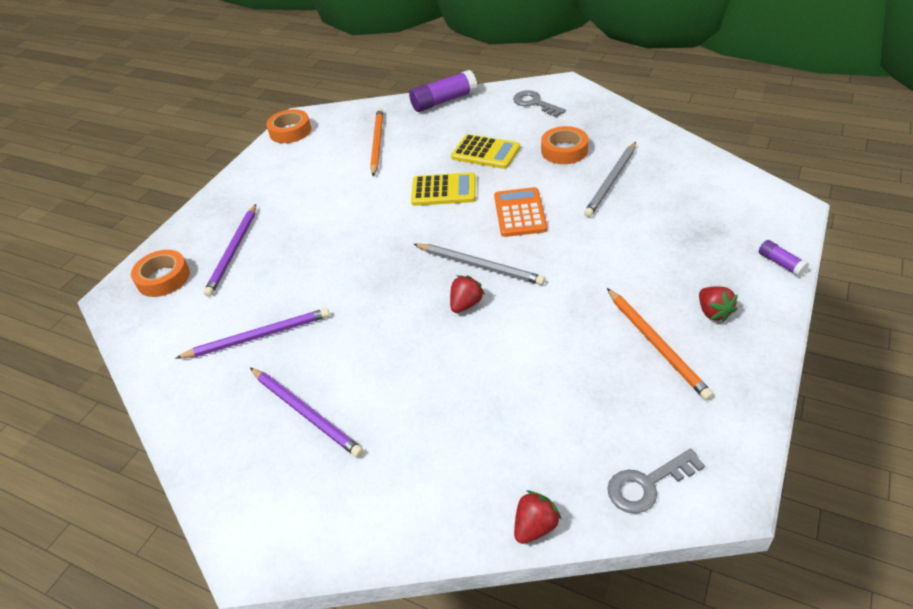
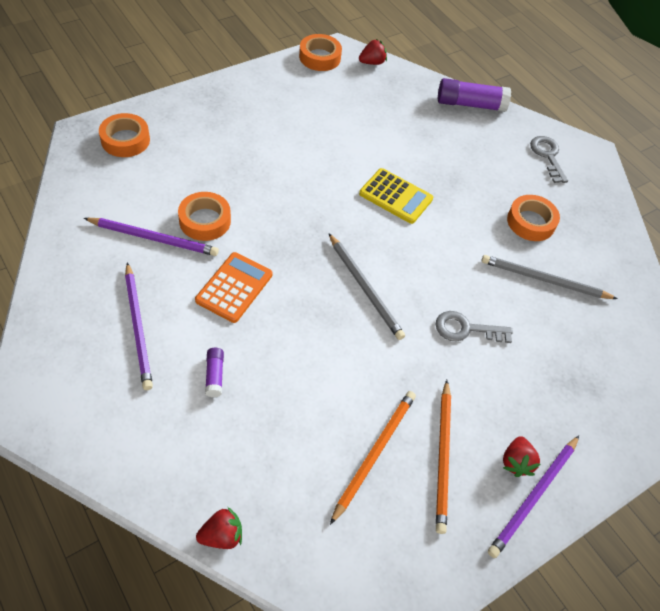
camera: 20 degrees right, 10 degrees up
purple pencil [203,204,256,297] -> purple pencil moved to [488,436,579,558]
orange pencil [370,108,383,176] -> orange pencil moved to [330,391,416,525]
red strawberry [450,276,485,313] -> red strawberry moved to [359,39,387,65]
yellow calculator [451,134,520,169] -> none
orange calculator [494,187,547,237] -> orange calculator moved to [195,252,272,323]
grey pencil [584,142,636,217] -> grey pencil turned 45 degrees clockwise [481,255,618,299]
grey key [607,449,705,514] -> grey key moved to [435,311,513,343]
purple glue stick [759,240,809,277] -> purple glue stick moved to [205,348,224,397]
none -> orange tape [178,192,231,241]

